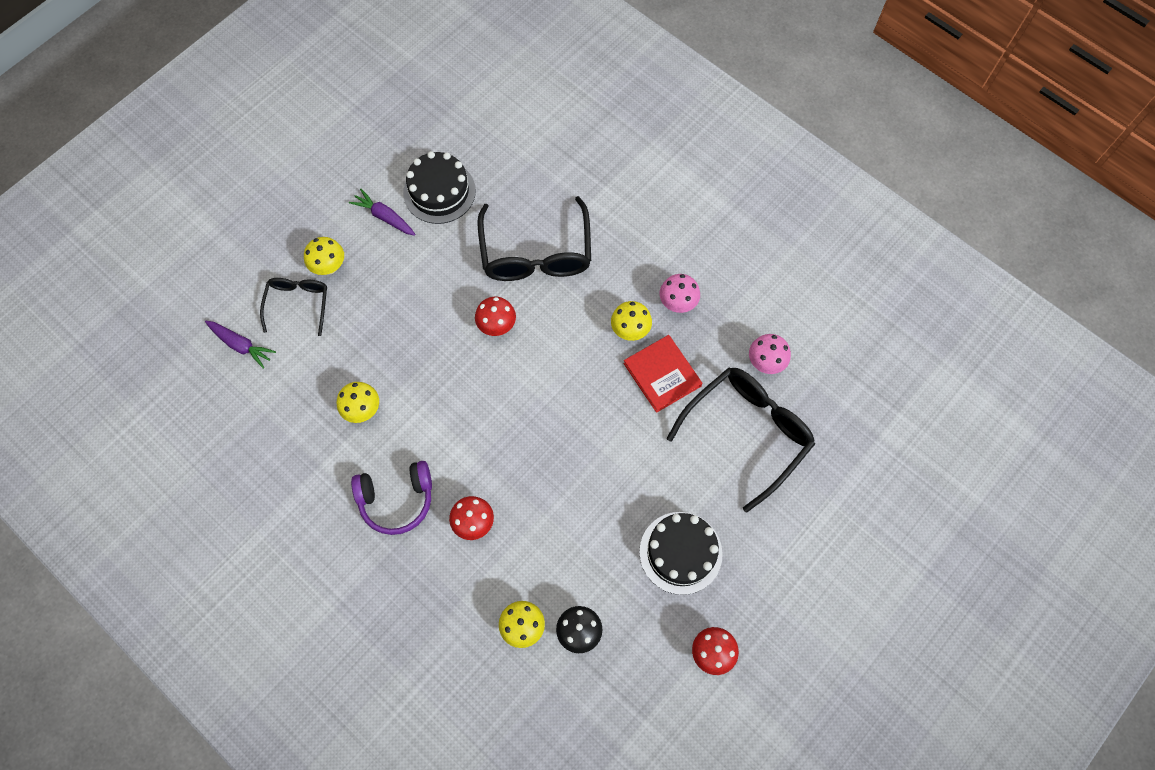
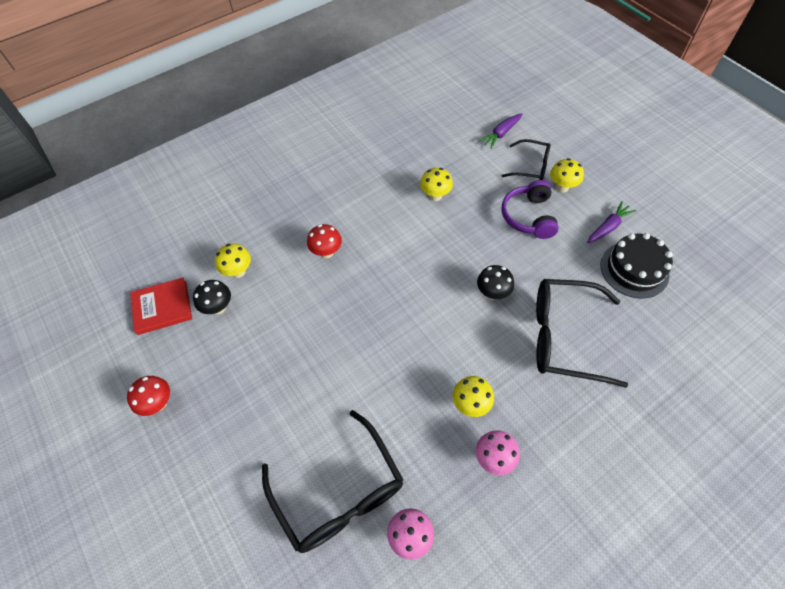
camera: 105 degrees right, 10 degrees down
purple headphones [351,461,432,535] -> purple headphones moved to [502,180,559,239]
red mushroom [475,297,516,336] -> black mushroom [477,265,514,300]
red book [623,335,702,413] -> red book moved to [130,278,192,335]
black cake [639,512,723,595] -> none

